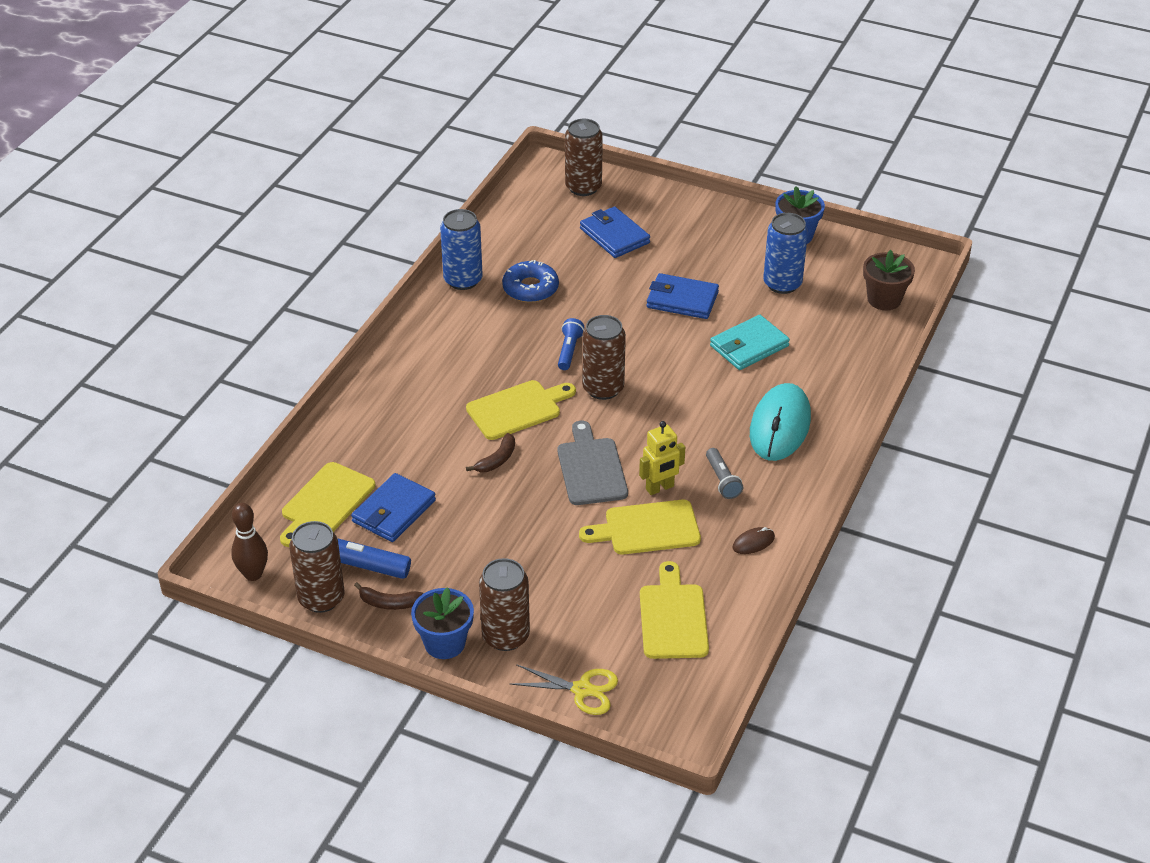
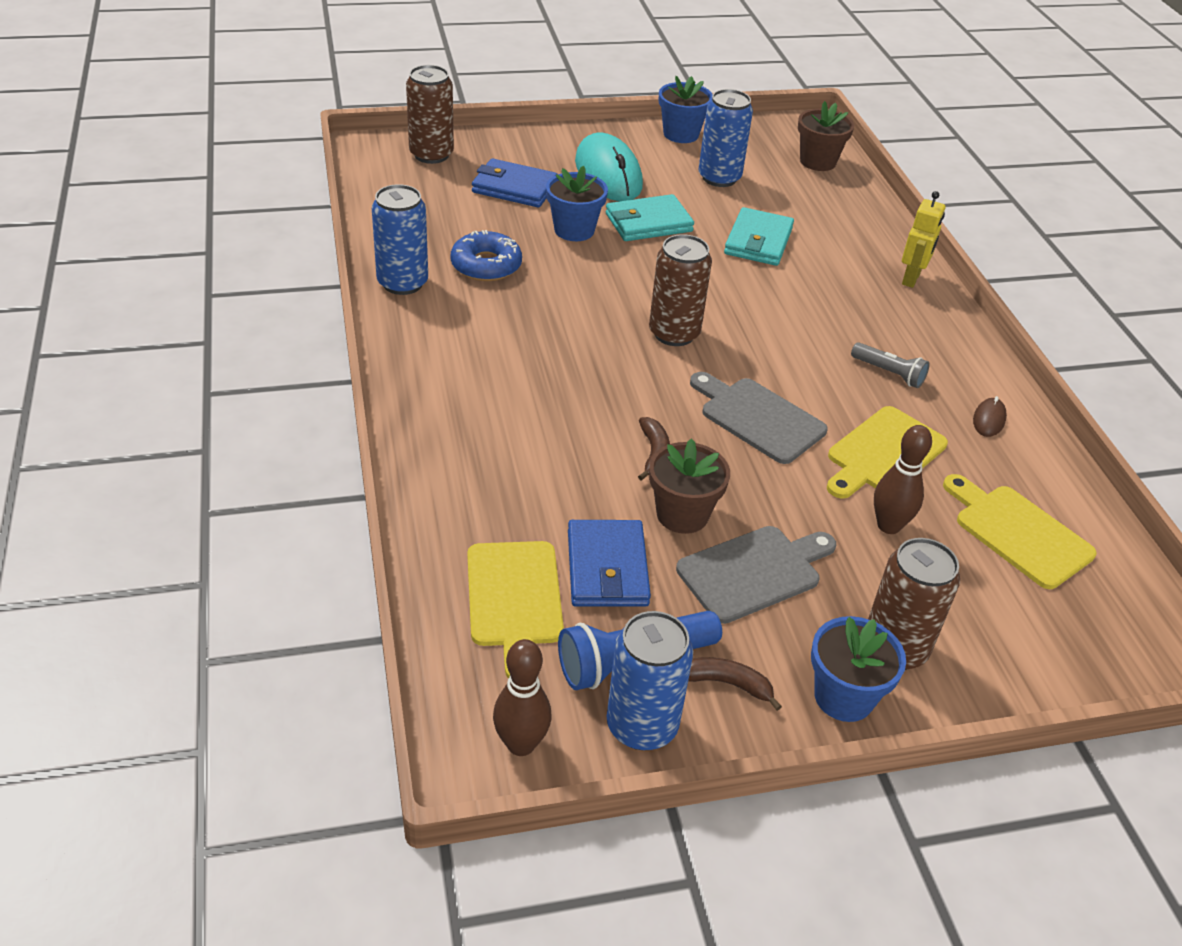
camera: 40 degrees left, 0 degrees up
brown can [289,521,344,613] -> blue can [607,611,693,750]
brown banana [354,582,423,610] -> brown banana turned 135 degrees counterclockwise [688,657,782,711]
yellow cutting board [466,380,576,440] -> none
yellow scissors [510,664,618,715] -> none
blue flashlight [558,318,584,370] -> none
yellow robot [639,421,685,495] -> yellow robot moved to [902,191,945,288]
blue wallet [647,273,719,319] -> turquoise wallet [606,194,694,241]
turquoise mouse [750,383,811,461] -> turquoise mouse moved to [575,133,643,201]
none -> blue flower pot [546,166,608,241]
none -> brown flower pot [649,438,730,534]
none -> grey cutting board [676,526,836,624]
none -> brown bowling pin [874,425,932,534]

